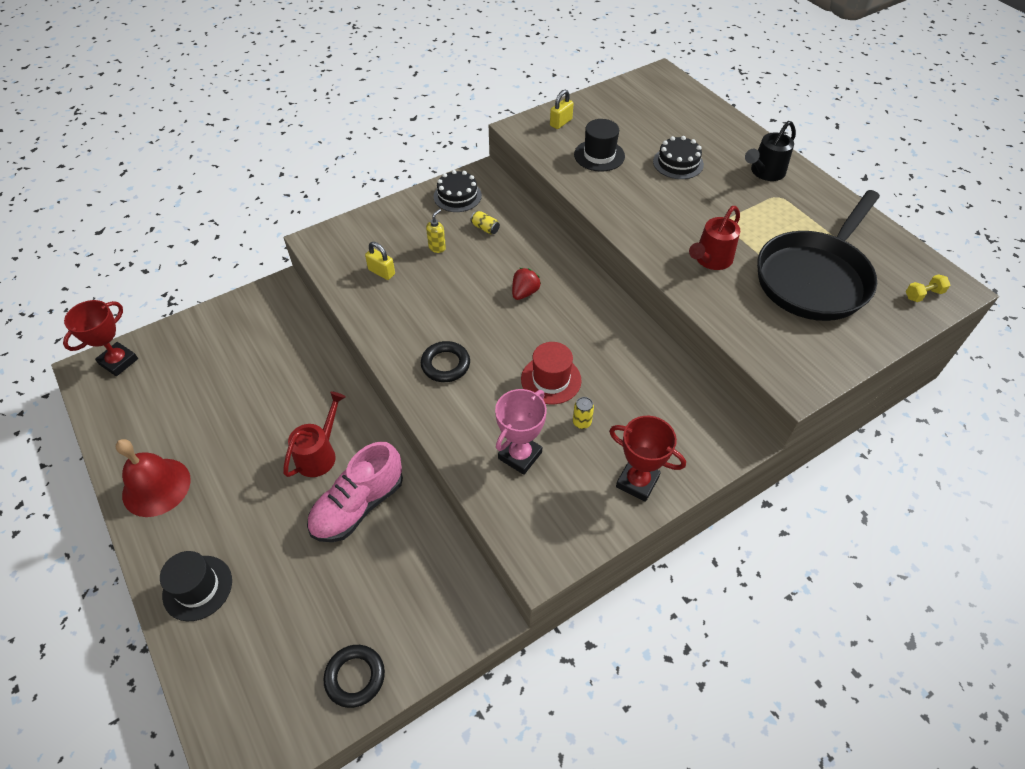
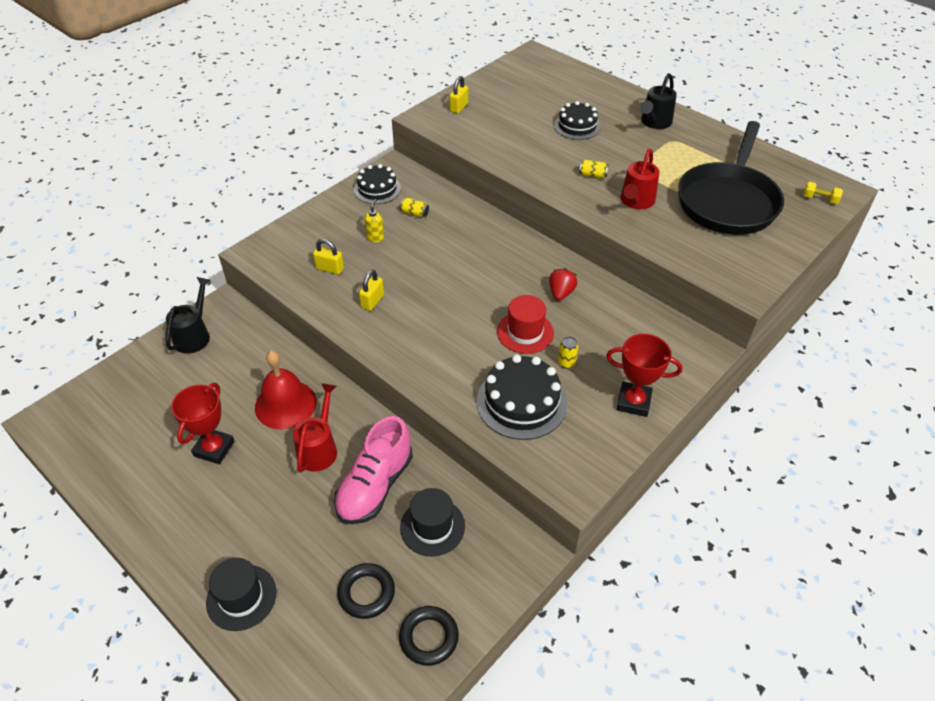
camera: 15 degrees left, 5 degrees down
red trophy [63,300,138,376] -> red trophy moved to [171,383,235,464]
red bell [116,439,191,517] -> red bell moved to [255,351,316,430]
black ring [421,341,470,382] -> black ring moved to [337,563,395,619]
pink trophy [495,389,547,475] -> black cake [477,354,567,440]
red strawberry [512,268,541,300] -> red strawberry moved to [549,268,578,301]
black hat [574,119,625,172] -> black hat moved to [400,488,465,557]
yellow dumbbell [906,274,950,302] -> yellow dumbbell turned 60 degrees clockwise [803,181,843,204]
none -> black watering can [166,277,211,354]
none -> yellow padlock [359,269,384,311]
none -> yellow can [579,160,609,178]

